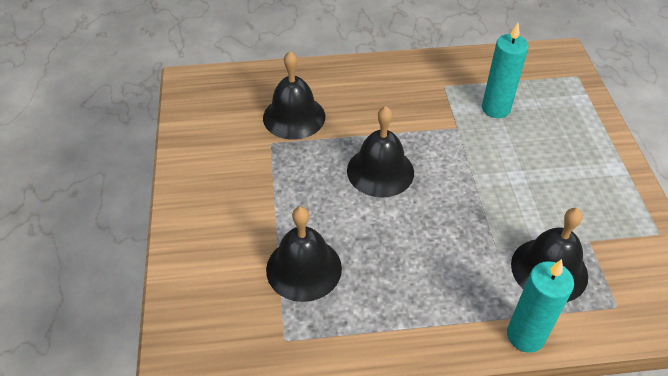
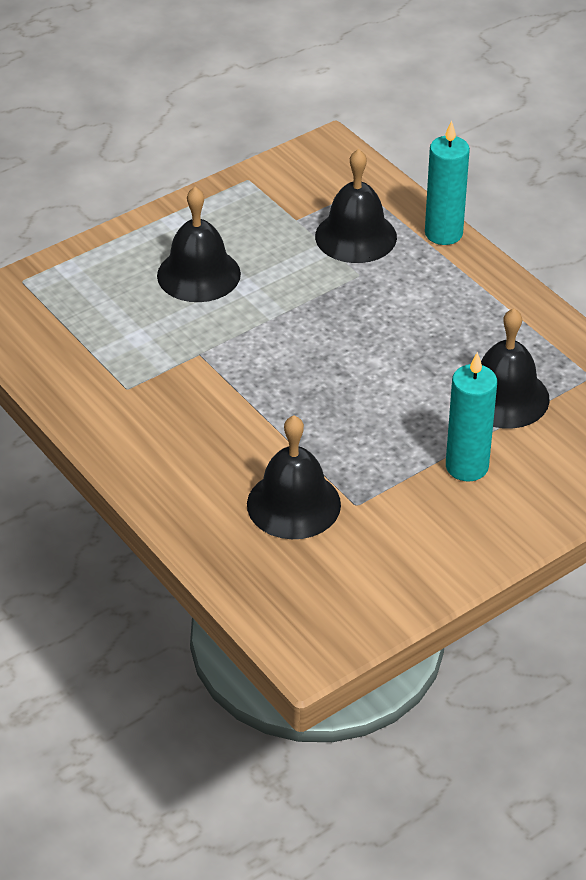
camera: 120 degrees left, 5 degrees down
black bell [347,106,414,198] -> black bell moved to [157,187,241,302]
turquoise candle [482,23,529,118] -> turquoise candle moved to [446,352,497,481]

